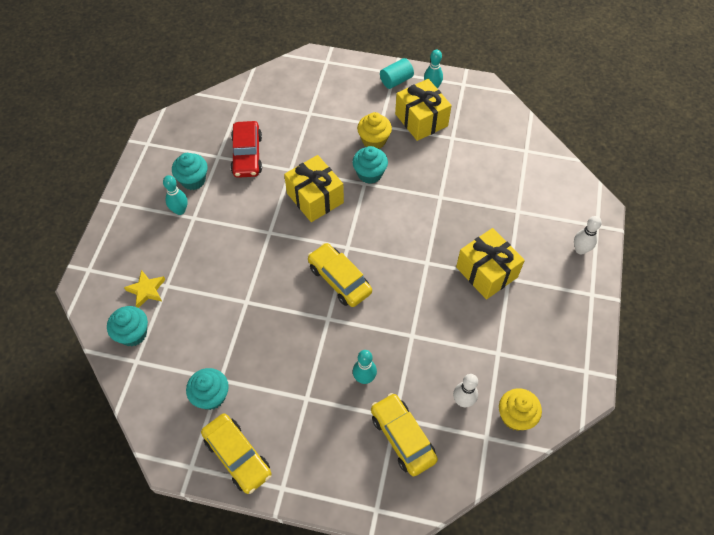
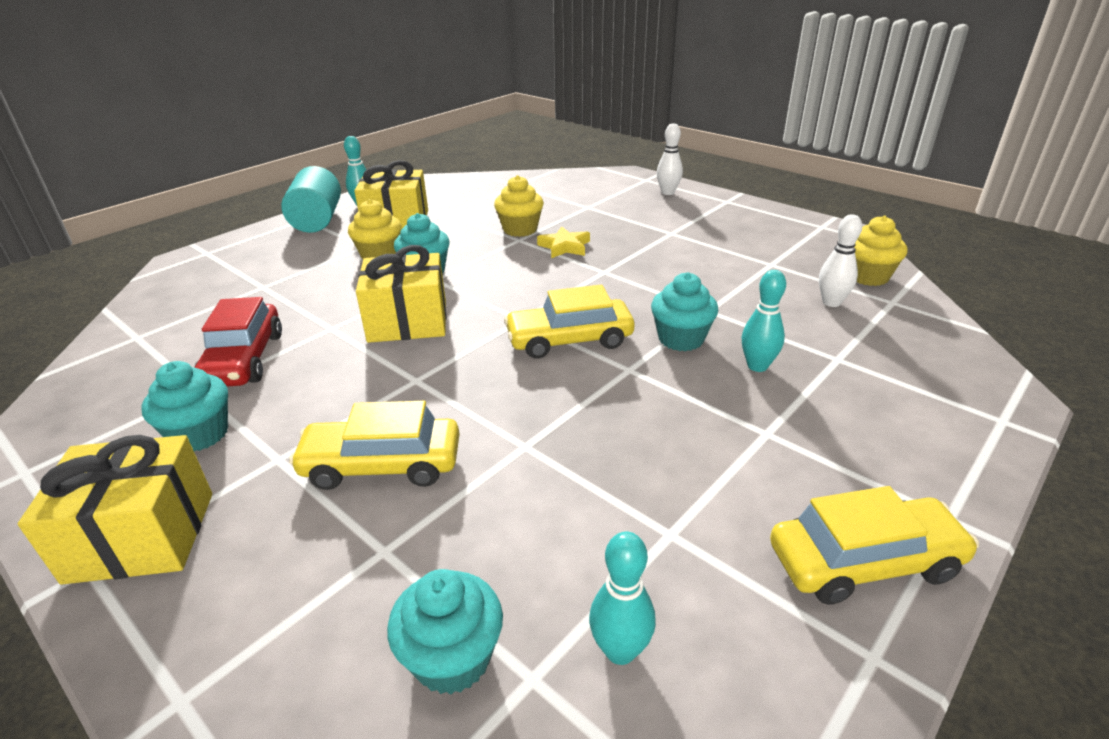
camera: 60 degrees left, 25 degrees down
yellow star [124,270,165,308] -> yellow star moved to [537,226,590,258]
turquoise bowling pin [163,175,188,215] -> turquoise bowling pin moved to [589,532,656,665]
turquoise cupcake [186,368,229,410] -> turquoise cupcake moved to [651,272,718,351]
red car [231,121,262,178] -> red car turned 60 degrees clockwise [194,297,282,387]
yellow car [371,393,438,476] -> yellow car moved to [289,401,459,490]
turquoise cylinder [380,58,414,89] -> turquoise cylinder [281,166,341,233], size x1.54
yellow gift [456,228,525,300] -> yellow gift moved to [18,435,212,585]
none -> yellow cupcake [494,175,544,237]

